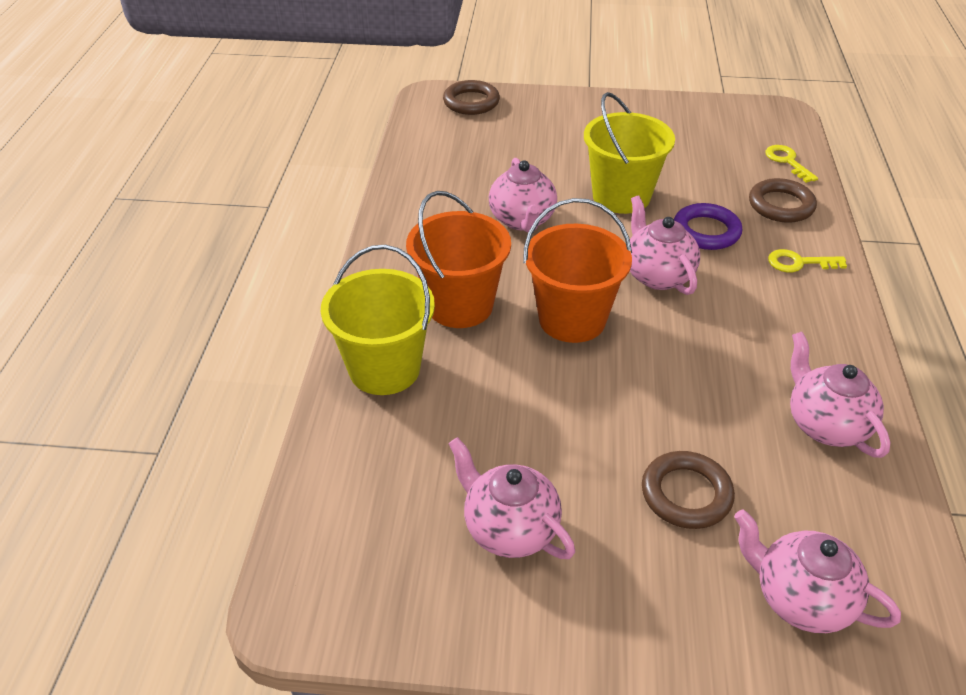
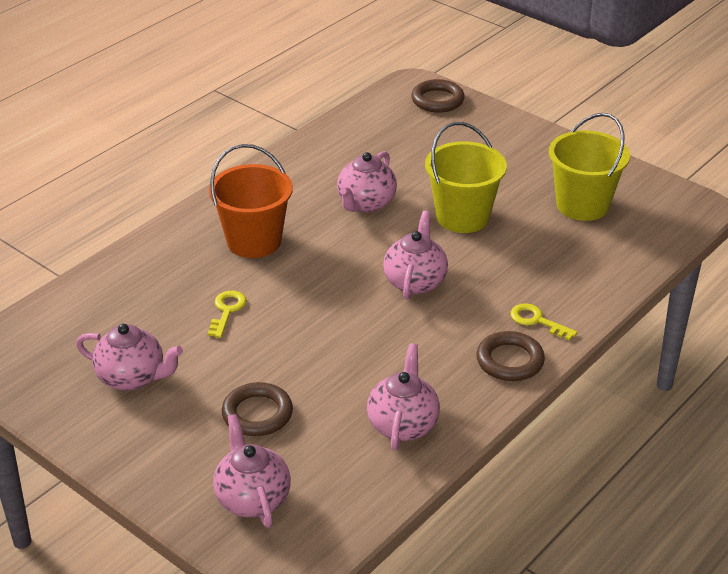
camera: 35 degrees right, 5 degrees down
yellow bucket [321,245,435,395] -> yellow bucket moved to [549,113,630,221]
pink teapot [449,437,575,559] -> pink teapot turned 120 degrees clockwise [76,324,183,391]
orange bucket [523,198,632,343] -> none
purple ring [674,203,742,250] -> none
brown ring [749,178,817,223] -> brown ring moved to [476,331,545,381]
yellow key [765,145,818,183] -> yellow key moved to [208,291,247,338]

